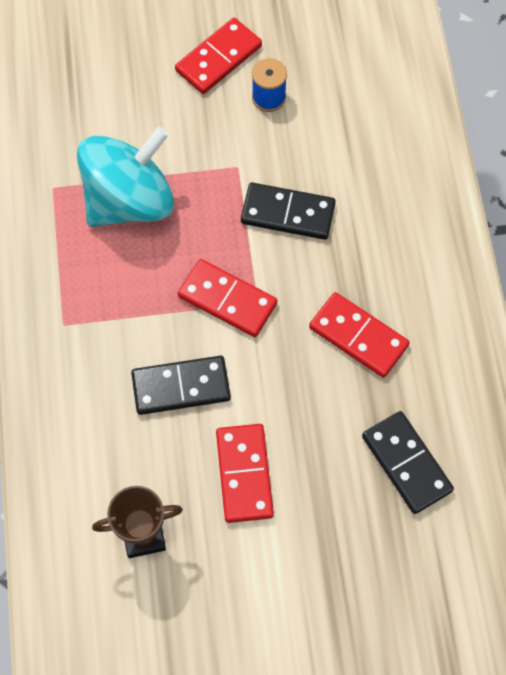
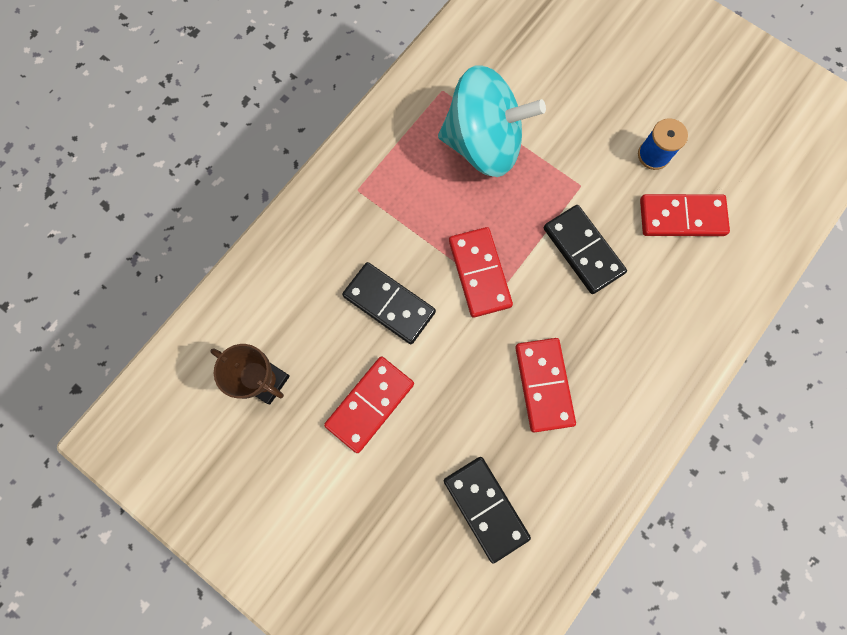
camera: 45 degrees right, 10 degrees up
red domino [175,18,262,94] -> red domino moved to [640,194,730,236]
black domino [362,411,454,514] -> black domino turned 45 degrees counterclockwise [444,457,531,564]

